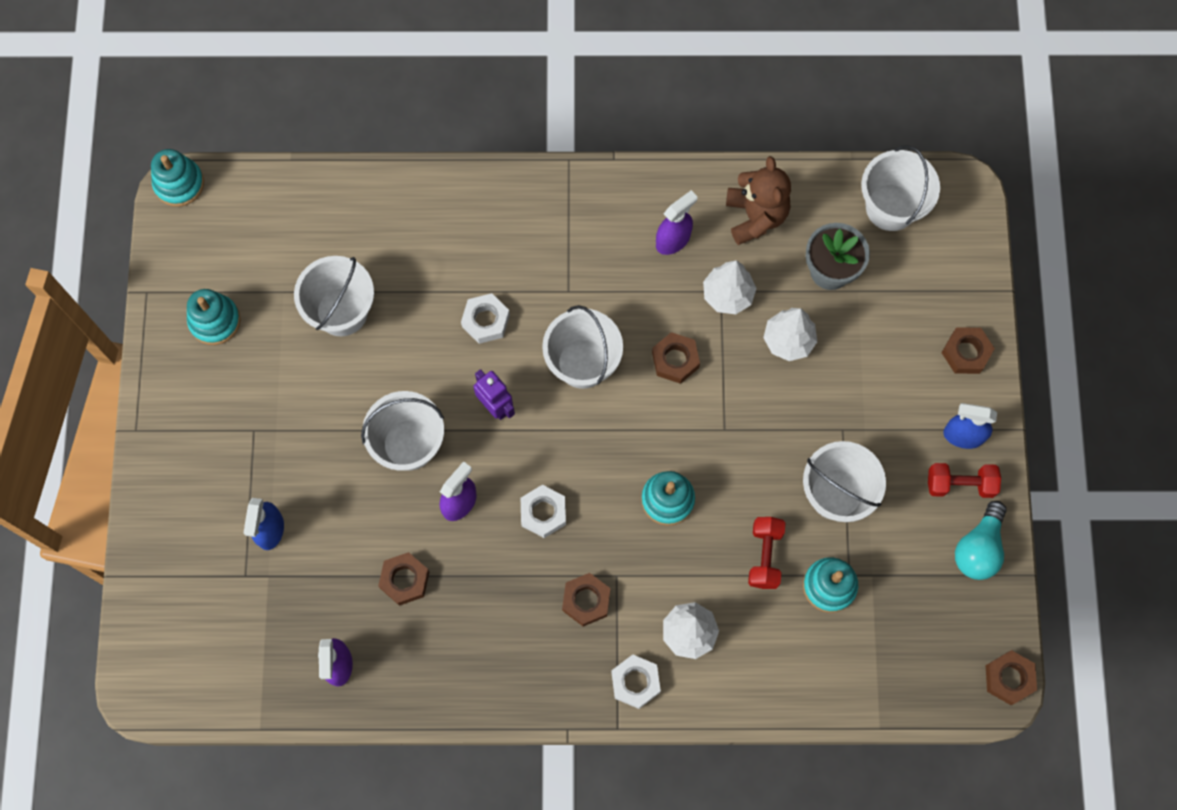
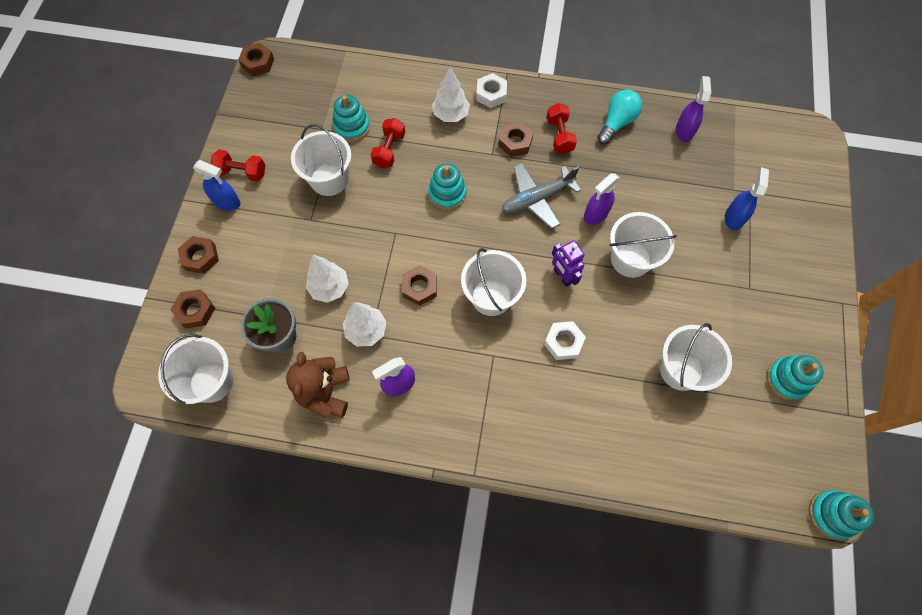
camera: 170 degrees left, 5 degrees down
brown nut [378,552,429,606] -> brown nut moved to [170,289,215,328]
white nut [521,485,566,538] -> grey plane [502,163,581,229]
turquoise light bulb [955,501,1007,580] -> turquoise light bulb moved to [597,90,642,144]
none -> red dumbbell [547,103,577,154]

